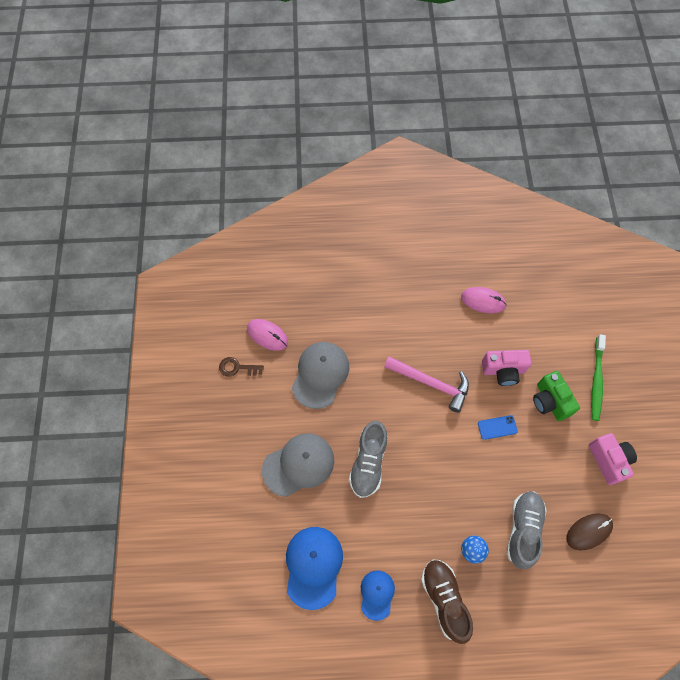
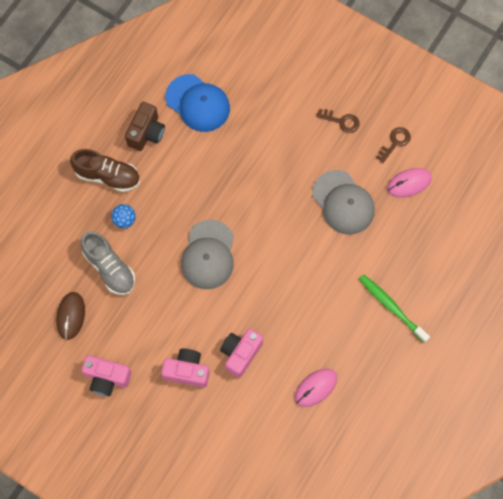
camera: 125 degrees right, 5 degrees up
grey cap [262,433,334,497] -> grey cap moved to [181,220,234,289]
grey shoe [349,421,388,498] -> none
blue cap [361,570,395,621] -> brown camera [125,102,165,151]
pink hammer [384,356,469,413] -> none
blue phone [478,415,518,440] -> none
green camera [533,371,580,421] -> pink camera [161,349,210,388]
green toothbrush [591,334,606,421] -> green toothbrush moved to [359,274,430,343]
none -> brown key [316,109,360,133]

